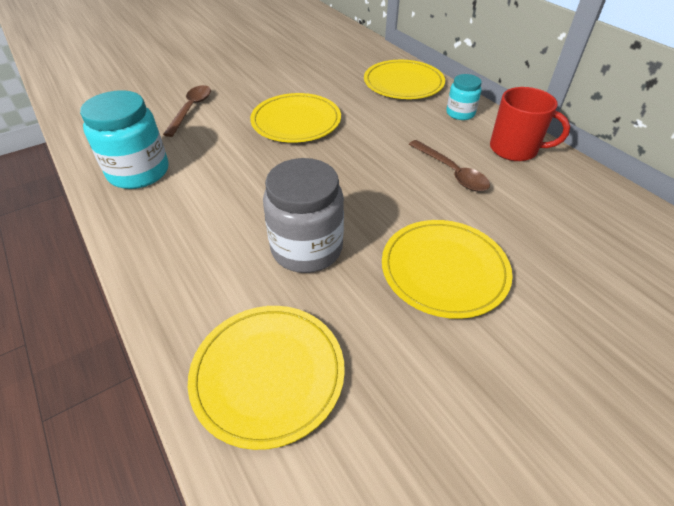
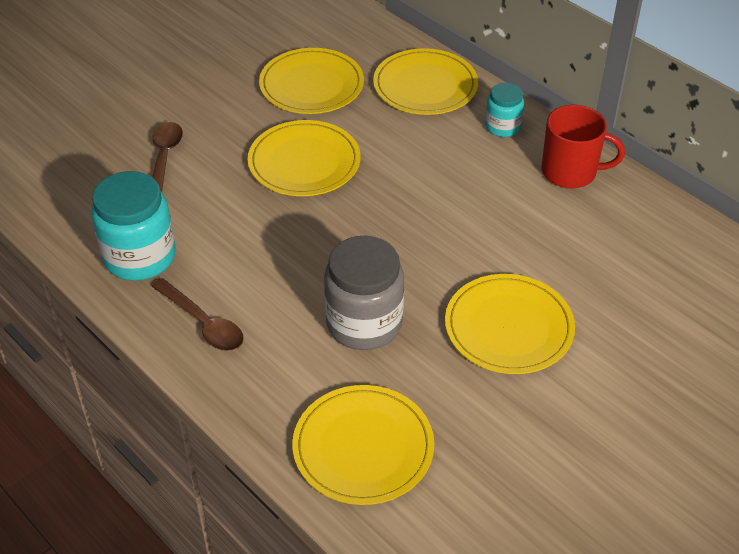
camera: 10 degrees left, 0 degrees up
brown spoon [409,140,490,191] -> brown spoon moved to [152,278,244,351]
none -> yellow plate [259,48,364,114]

